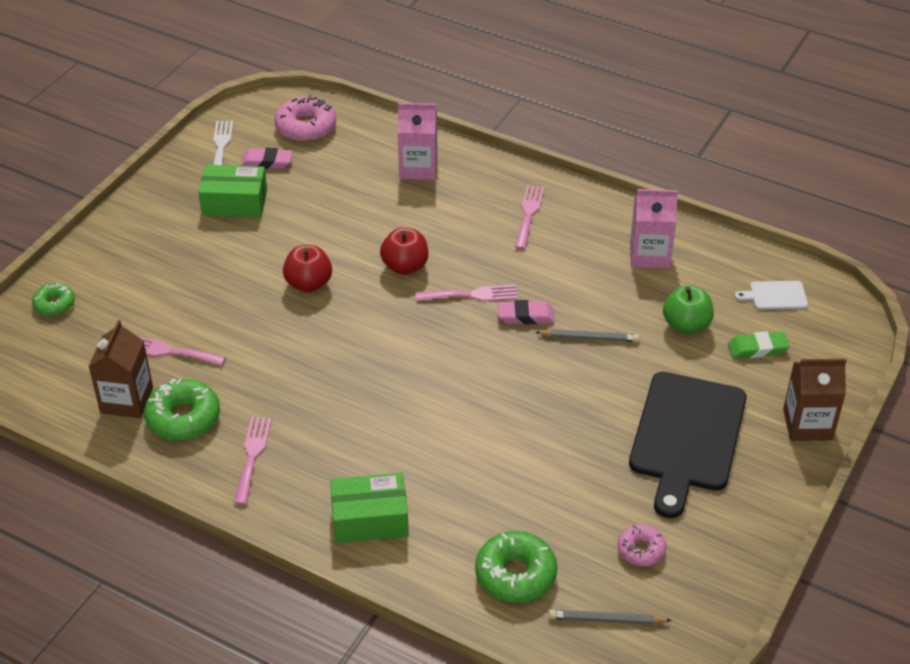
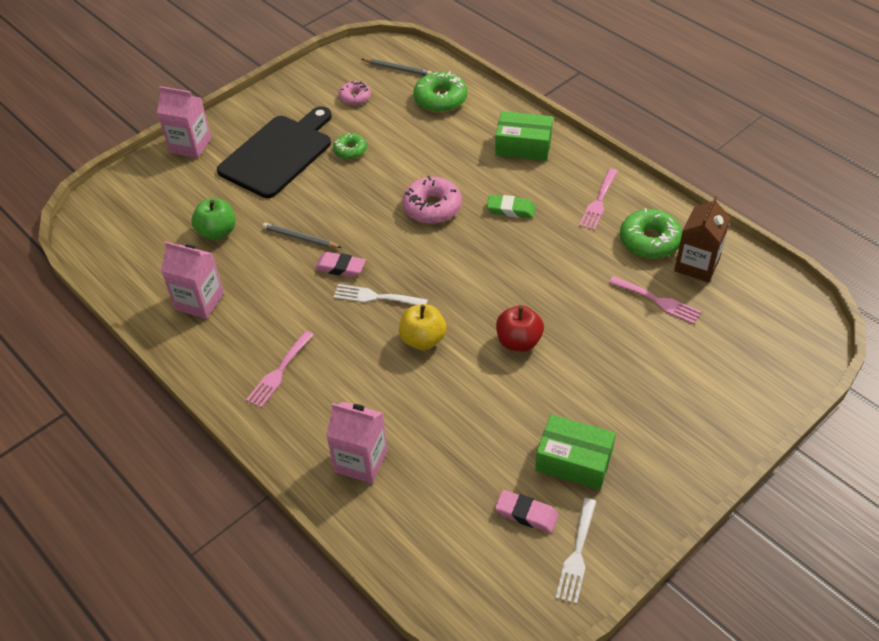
camera: 160 degrees left, 5 degrees up
green donut [32,282,75,316] -> green donut moved to [333,133,367,159]
pink donut [275,94,336,142] -> pink donut moved to [402,176,462,224]
red apple [380,228,428,275] -> yellow apple [399,304,446,350]
pink fork [415,285,518,301] -> white fork [334,284,428,305]
green eraser [728,331,790,359] -> green eraser moved to [486,195,536,218]
white cutting board [735,281,808,310] -> none
brown carton [783,359,847,441] -> pink carton [157,86,211,158]

